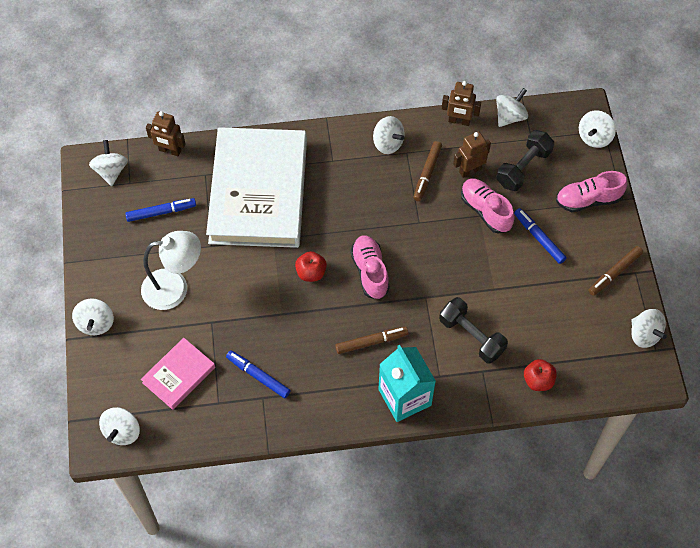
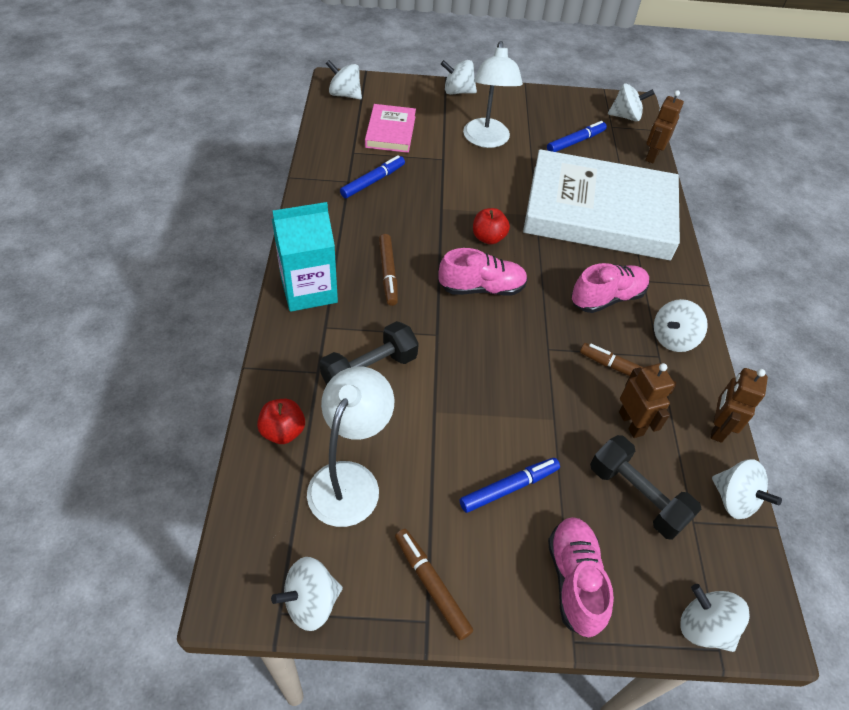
camera: 95 degrees right, 10 degrees down
blue marker [125,198,196,222] -> blue marker turned 120 degrees counterclockwise [547,121,607,152]
pink book [141,338,215,410] -> pink book turned 45 degrees clockwise [365,104,416,153]
pink shoe [461,179,515,233] -> pink shoe moved to [571,263,649,313]
none -> white lamp [307,367,394,527]

